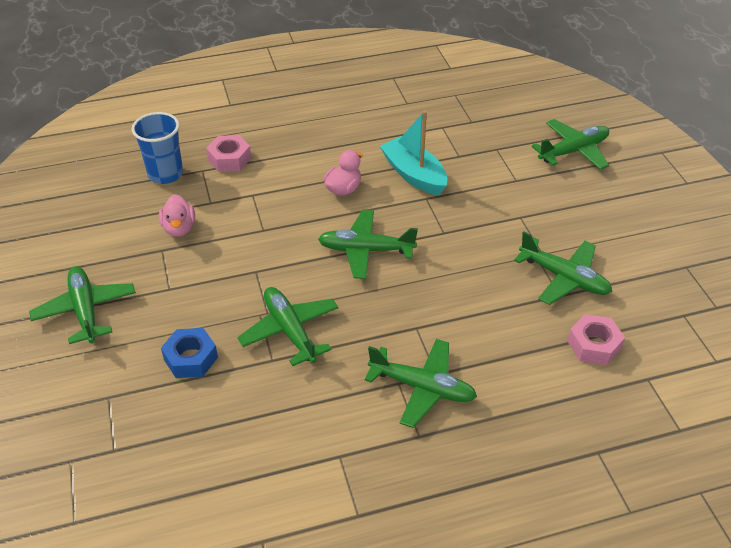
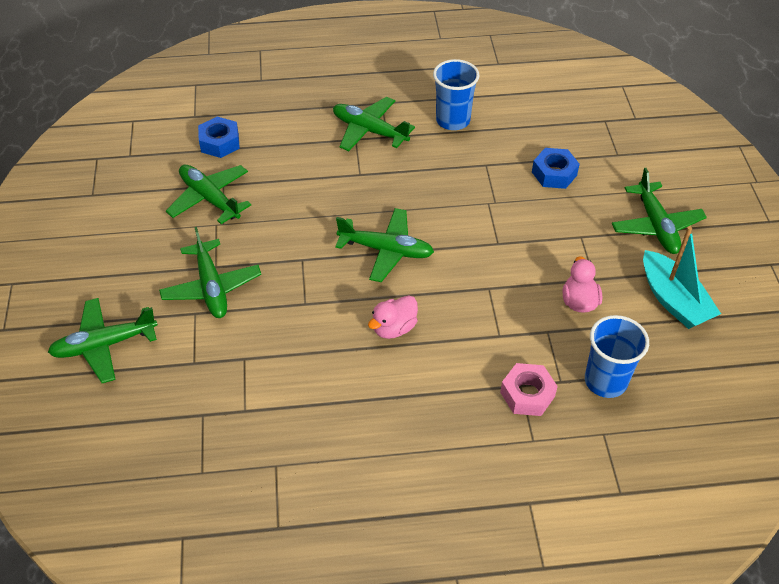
camera: 170 degrees left, 5 degrees up
green plane [237,287,338,366] -> green plane moved to [159,227,261,318]
turquoise boat [380,110,447,196] -> turquoise boat moved to [643,226,721,329]
pink nut [567,314,625,365] -> blue nut [198,117,240,158]
none -> blue cup [433,59,479,130]

